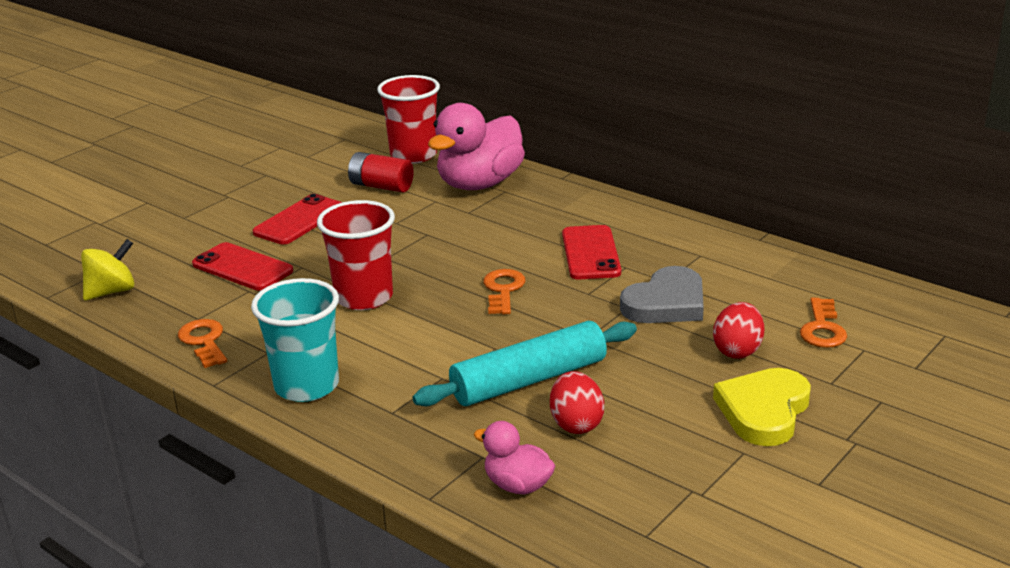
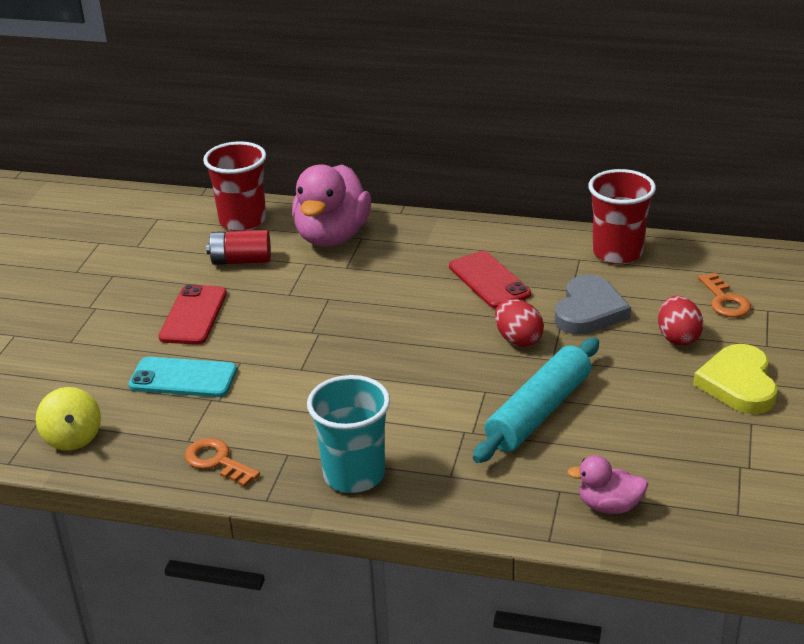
camera: 25 degrees left, 5 degrees up
yellow spinning top [81,239,135,300] -> yellow spinning top turned 135 degrees clockwise [36,387,101,451]
red phone [192,242,293,291] -> turquoise phone [129,357,237,397]
red cup [317,200,395,310] -> red cup moved to [589,169,656,264]
orange key [483,269,525,314] -> none
red egg [550,371,604,434] -> red egg moved to [495,299,544,347]

